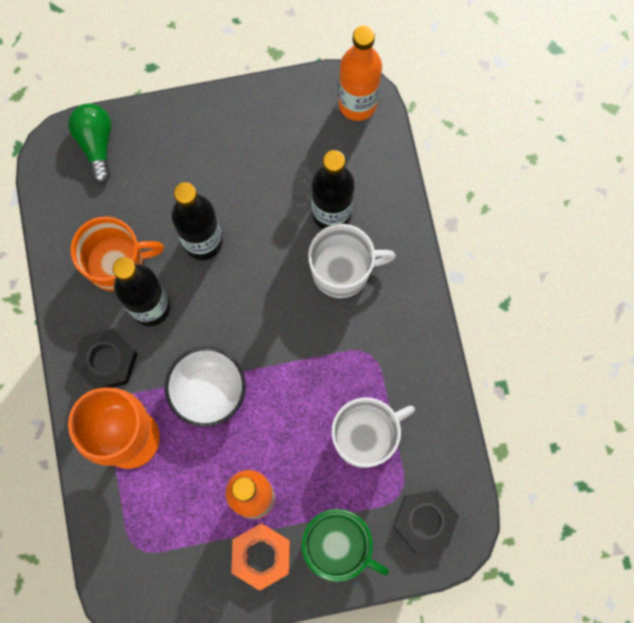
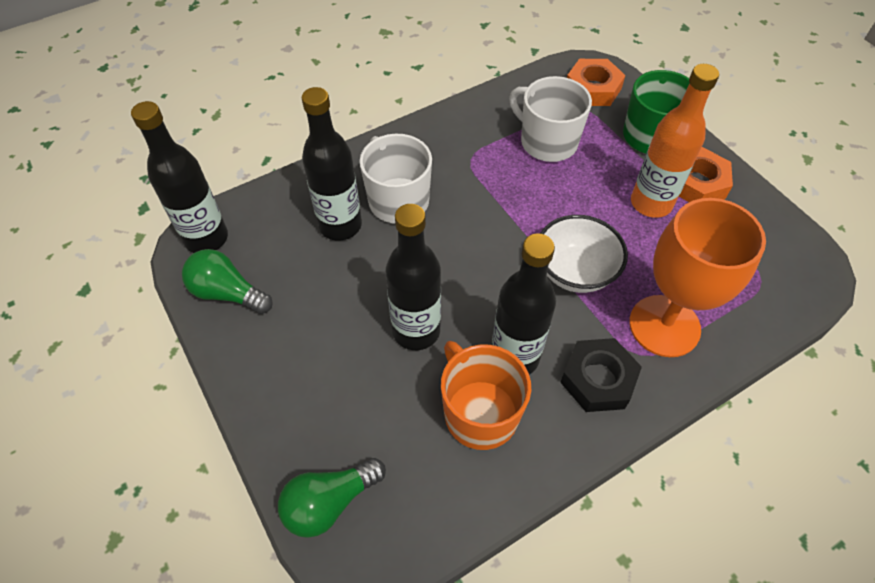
camera: 110 degrees left, 20 degrees down
orange bottle [338,26,382,121] -> black bottle [131,101,228,253]
black nut [393,490,459,552] -> orange nut [567,59,626,106]
none -> green light bulb [182,249,273,314]

